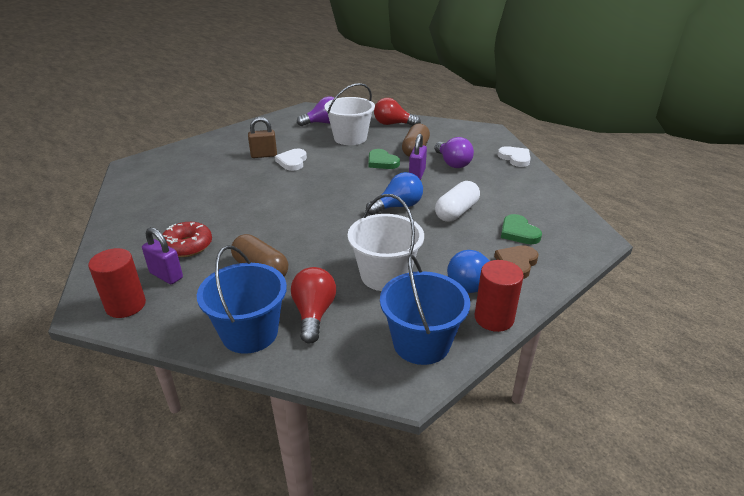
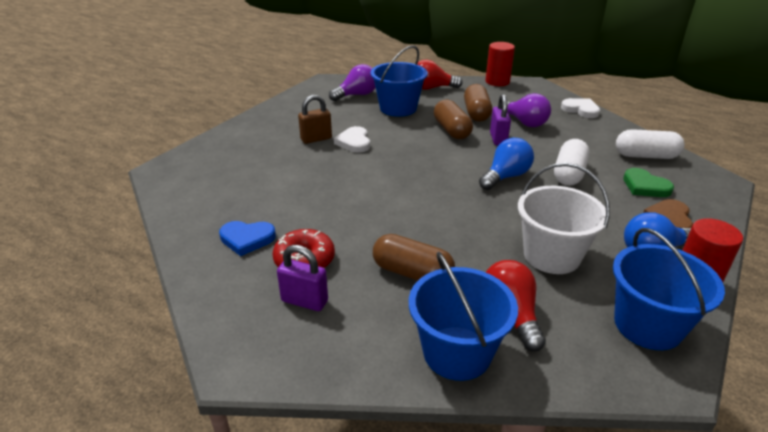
camera: 15 degrees left, 0 degrees up
red cylinder [88,248,146,318] -> red cylinder moved to [485,42,515,86]
white bucket [324,83,375,145] -> blue bucket [371,45,428,117]
green heart [369,149,400,169] -> brown capsule [434,100,473,139]
none -> blue heart [219,221,276,256]
none -> white capsule [616,129,685,159]

